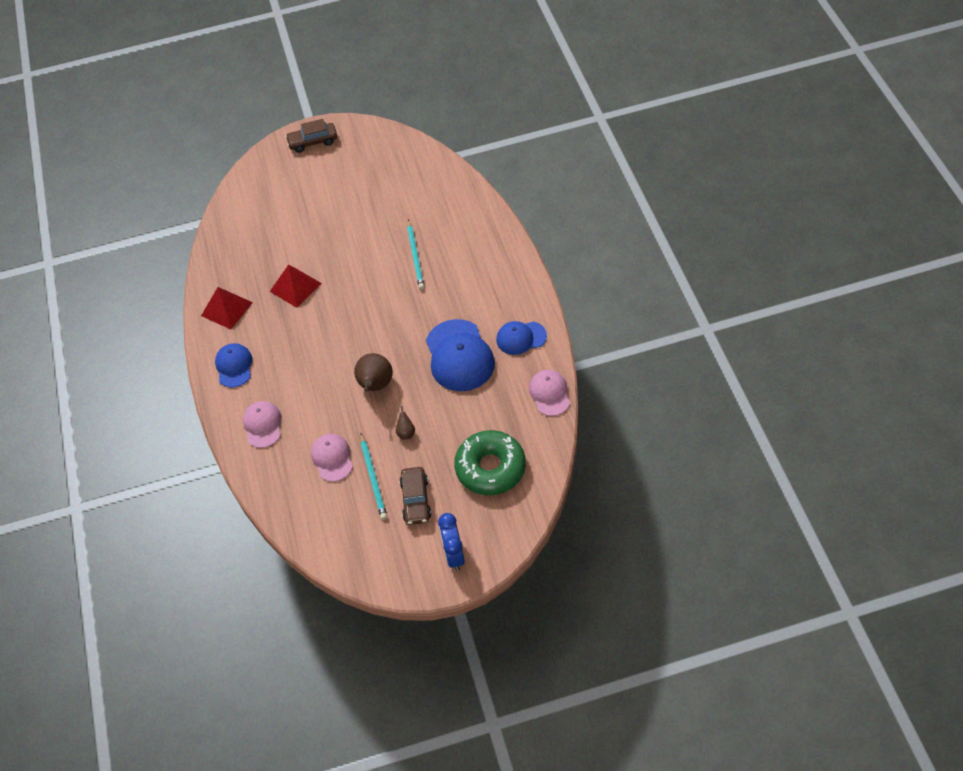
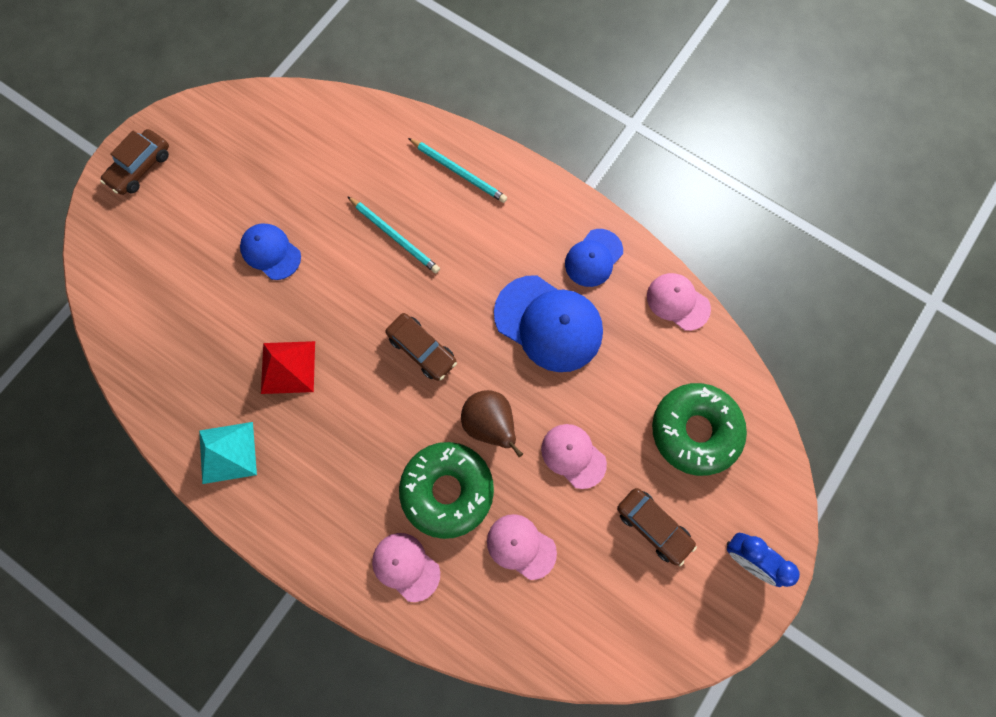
camera: 45 degrees left, 20 degrees up
red pyramid [201,287,253,329] -> turquoise pyramid [199,422,257,484]
blue cap [215,343,252,388] -> blue cap moved to [240,224,301,280]
turquoise pencil [360,433,387,520] -> turquoise pencil moved to [408,138,507,203]
brown pear [396,406,415,440] -> pink cap [541,424,607,489]
none -> brown car [385,313,457,381]
none -> green donut [399,442,494,539]

